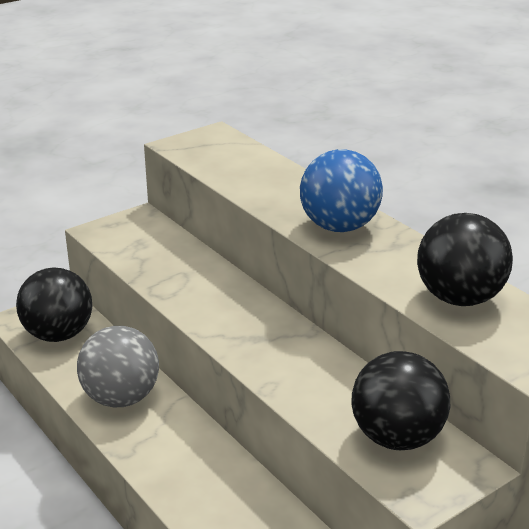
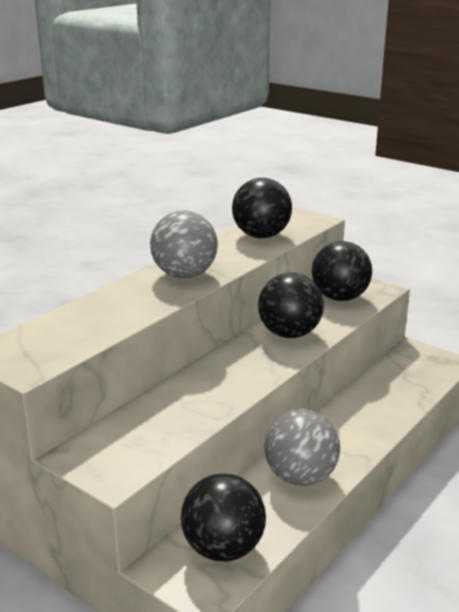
camera: 105 degrees left, 5 degrees down
blue ball [300,149,383,232] -> grey ball [150,211,218,278]
none -> black ball [258,273,324,338]

